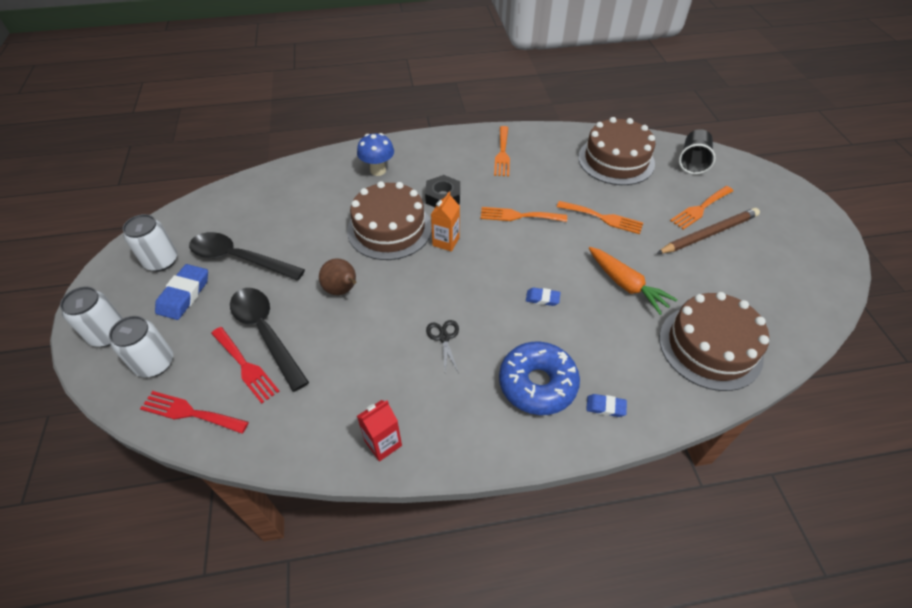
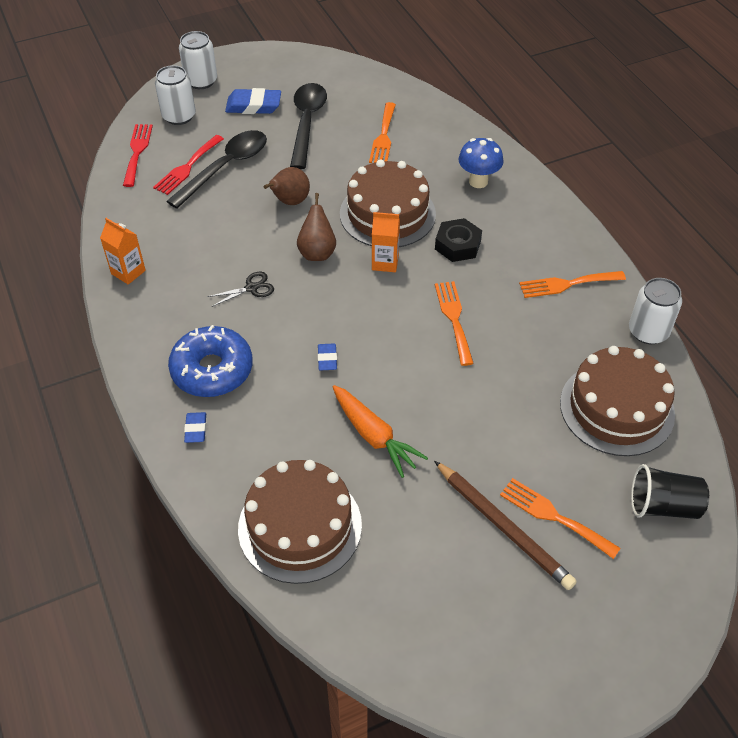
camera: 75 degrees right, 0 degrees up
white can [123,214,177,272] -> white can moved to [629,278,682,344]
red carton [357,400,402,461] -> orange carton [100,218,146,285]
orange fork [557,201,643,234] -> orange fork moved to [369,102,396,163]
orange carrot [589,247,677,315] -> orange carrot turned 75 degrees counterclockwise [333,385,428,478]
none -> brown pear [297,193,336,261]

